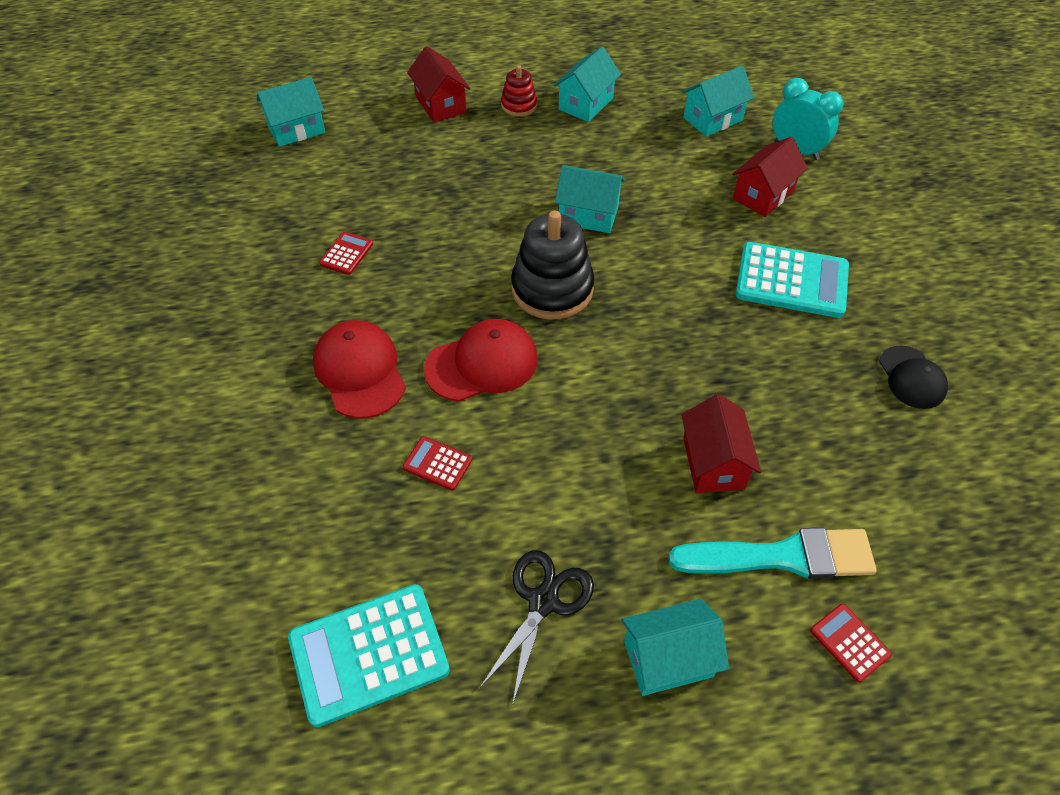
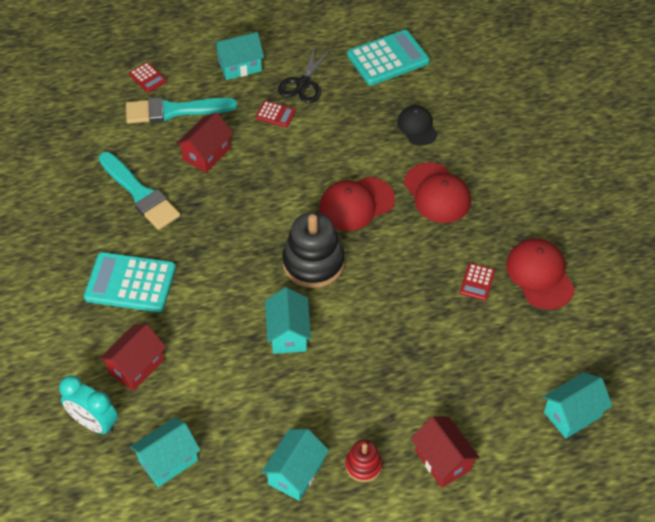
camera: 175 degrees right, 0 degrees up
red calculator [403,436,472,490] -> red calculator moved to [256,101,296,127]
turquoise house [555,165,625,233] -> turquoise house turned 75 degrees clockwise [265,287,311,354]
red house [681,394,761,493] -> red house turned 45 degrees clockwise [176,112,234,173]
black cap [879,345,948,409] -> black cap moved to [397,105,438,146]
none -> turquoise brush [98,152,180,230]
none -> red cap [506,238,575,310]

